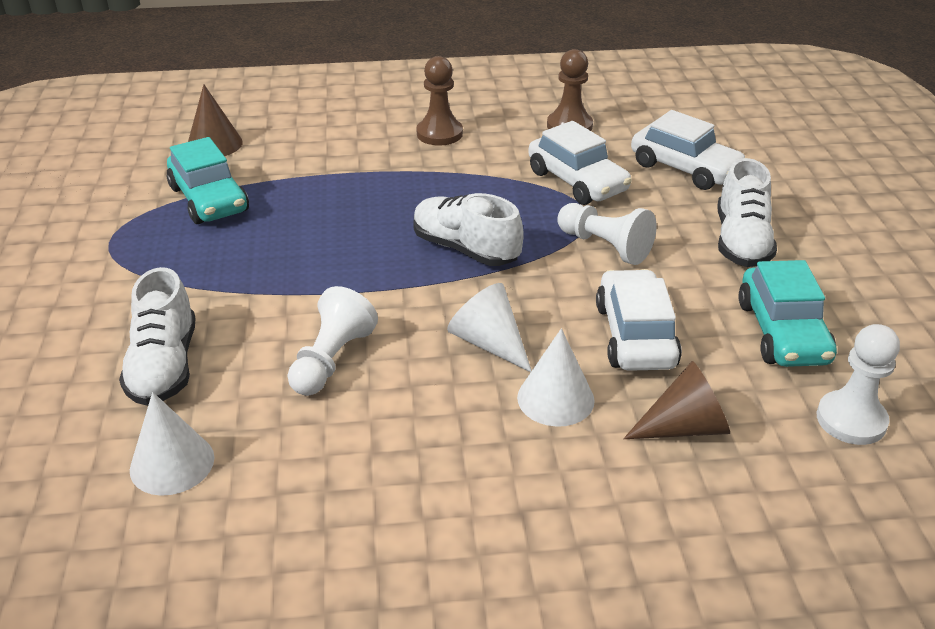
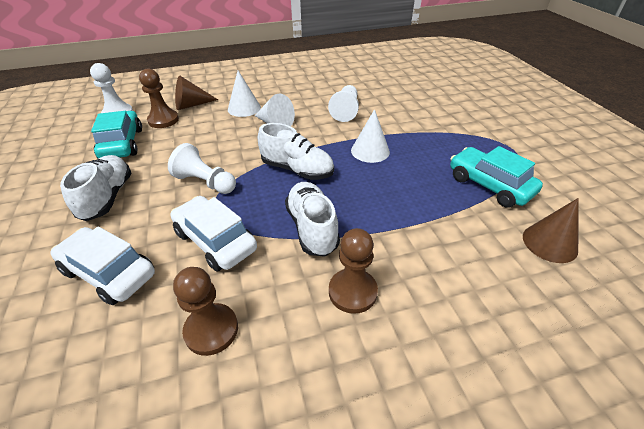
camera: 170 degrees right, 5 degrees up
white shoe [119,267,196,406] -> white shoe moved to [285,182,340,257]
white cone [130,392,214,496] -> white cone moved to [351,109,390,163]
white car [596,269,682,371] -> none
none -> brown pawn [139,68,179,128]

